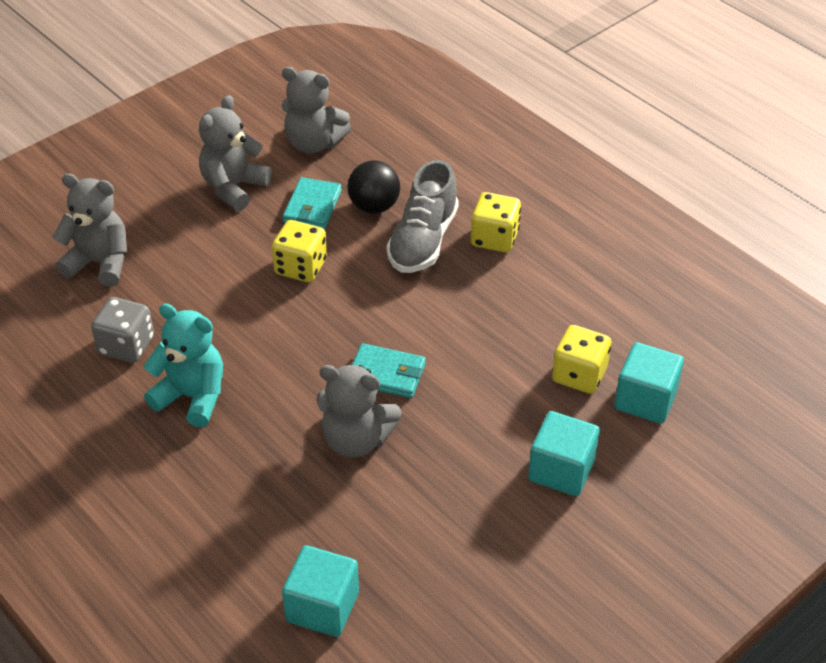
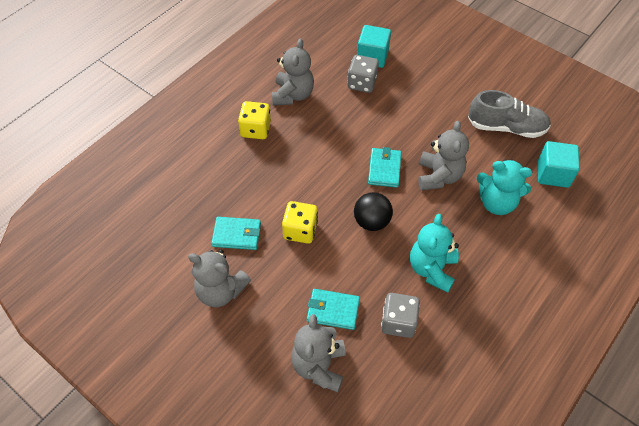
camera: 100 degrees left, 10 degrees up
grey teddy bear [282,67,351,154] -> grey teddy bear moved to [272,39,314,105]
black ball [347,161,400,214] -> black ball moved to [354,192,393,231]
grey shoe [387,160,459,273] -> grey shoe moved to [468,90,551,138]
turquoise cube [528,411,600,496] -> none
yellow dice [552,325,611,394] -> grey dice [347,55,379,93]
none -> turquoise wallet [307,289,360,330]
none -> turquoise teddy bear [476,159,532,215]

